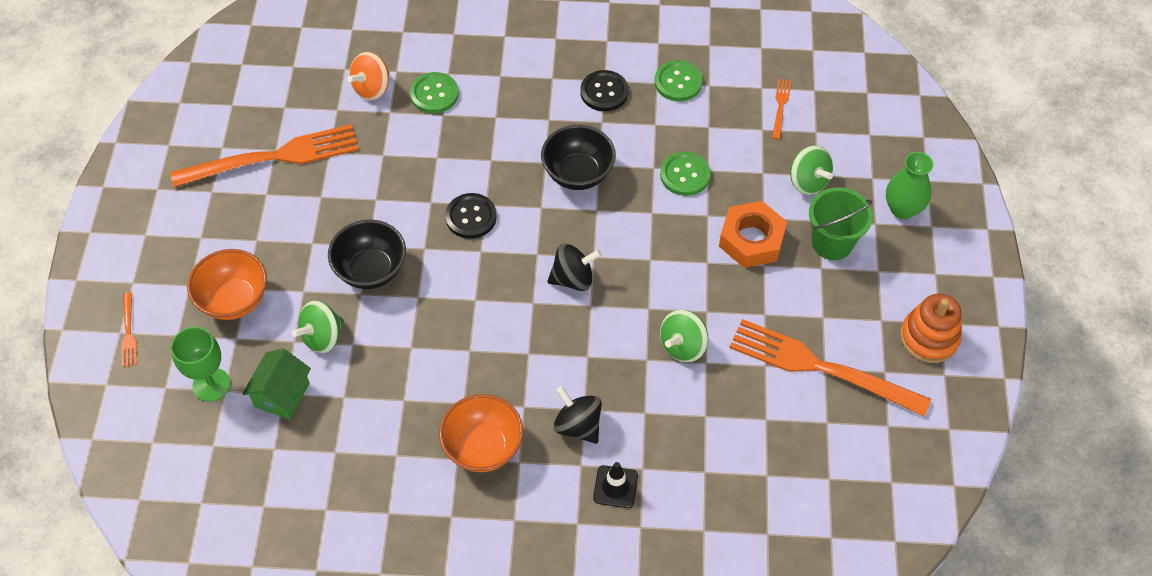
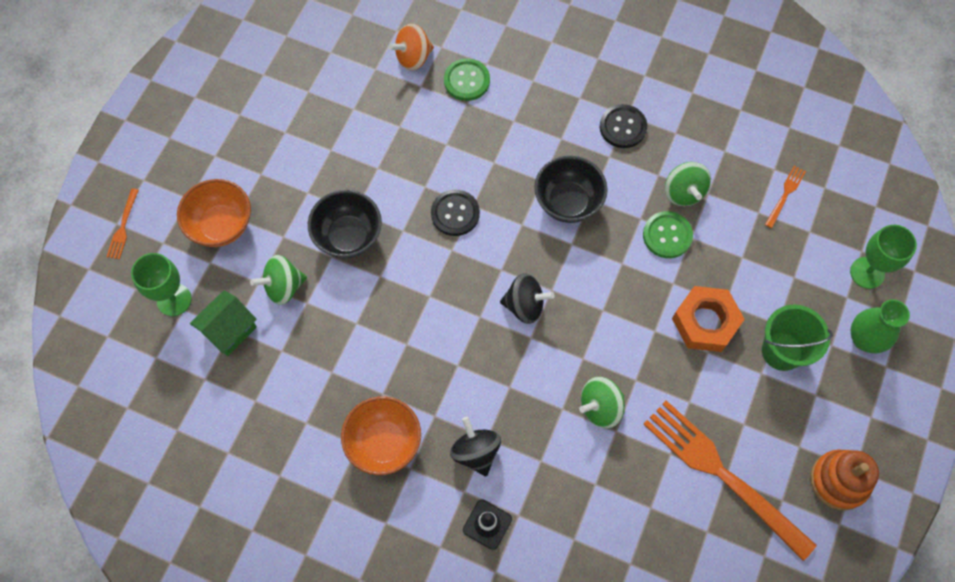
camera: 20 degrees right, 10 degrees up
orange fork [170,124,359,187] -> none
green button [654,60,703,101] -> none
green spinning top [790,145,833,195] -> green spinning top moved to [665,162,711,206]
none -> green goblet [850,225,917,289]

